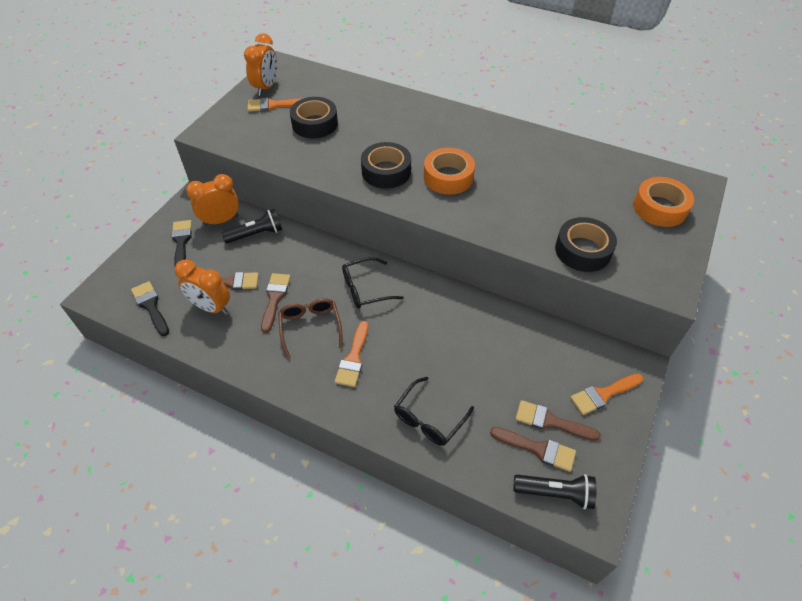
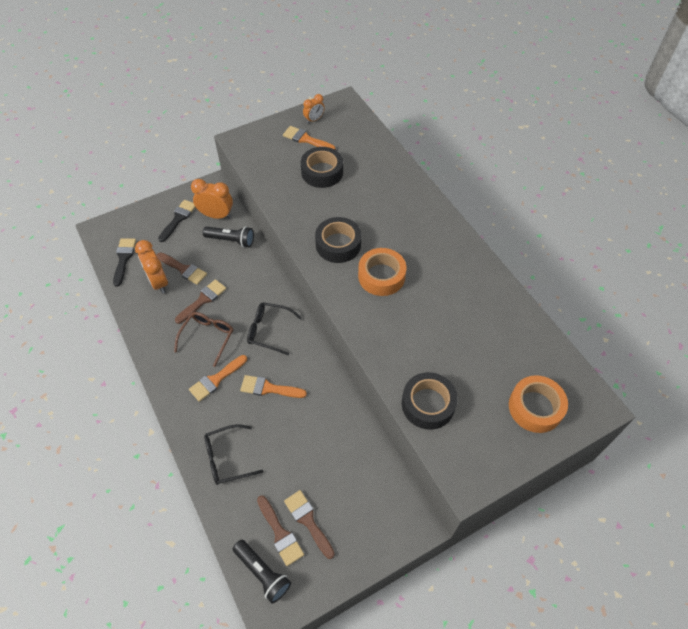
camera: 35 degrees right, 5 degrees up
orange clock [244,33,278,96] -> orange clock [303,94,325,123], size x0.60
orange brush [570,374,643,415] -> orange brush moved to [240,375,307,398]

